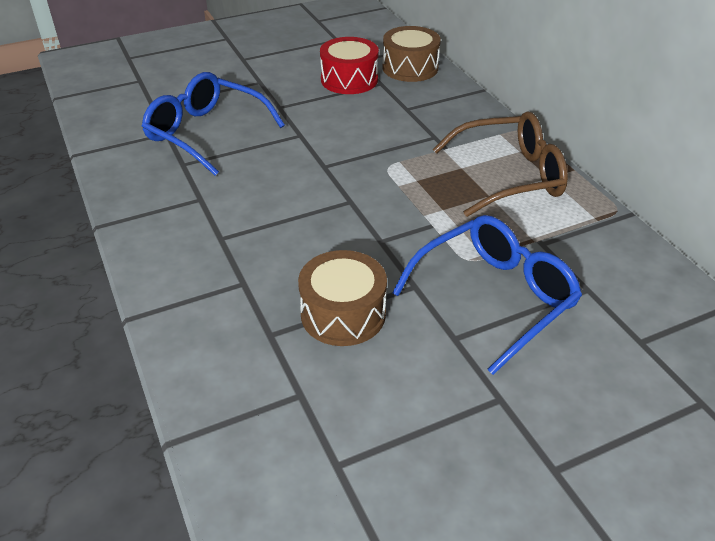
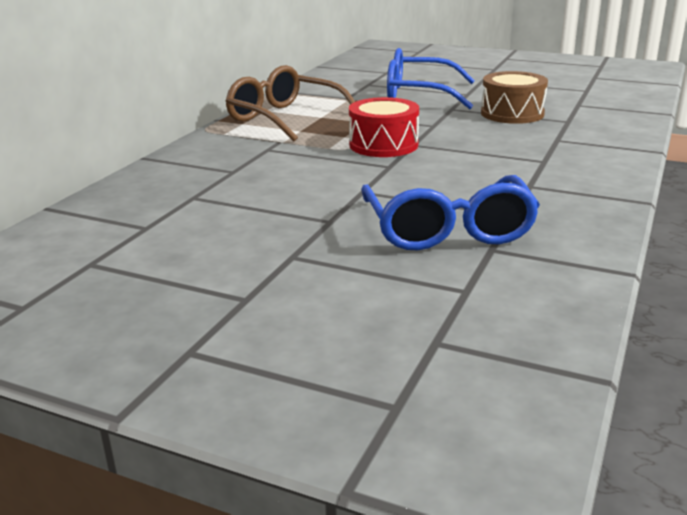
camera: 130 degrees left, 15 degrees down
red drum [320,37,379,94] -> red drum moved to [349,97,419,157]
brown drum [382,26,441,82] -> none

